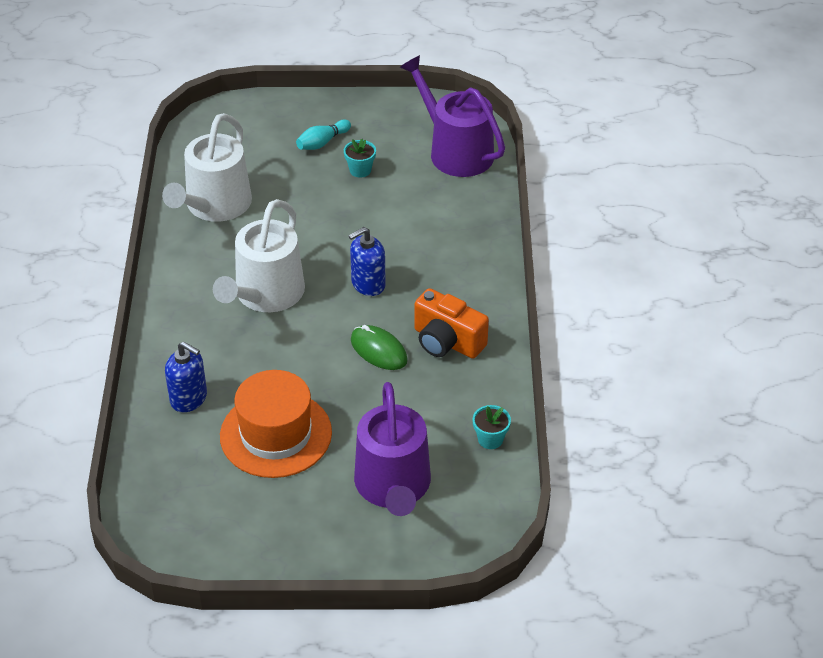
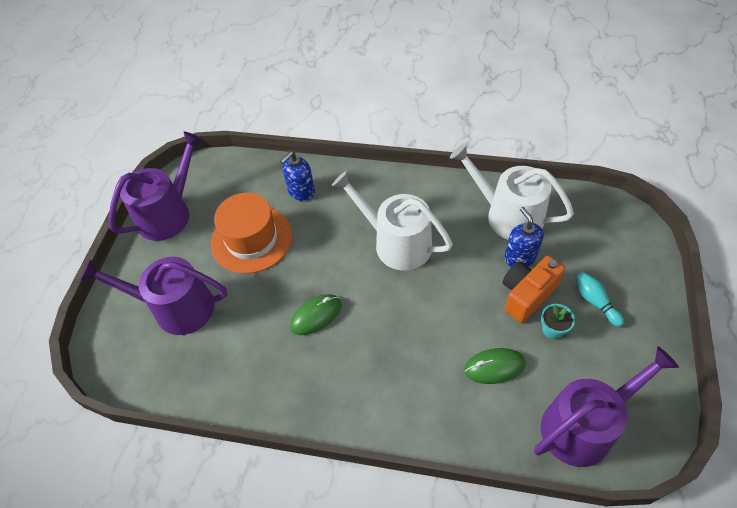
camera: 105 degrees right, 10 degrees up
blue soap dispenser [348,227,386,296] -> blue soap dispenser moved to [504,207,544,267]
orange camera [414,288,489,359] -> orange camera moved to [503,256,565,323]
turquoise flower pot [473,405,511,449] -> none
none -> purple watering can [109,132,203,241]
none -> green mouse [464,348,526,384]

